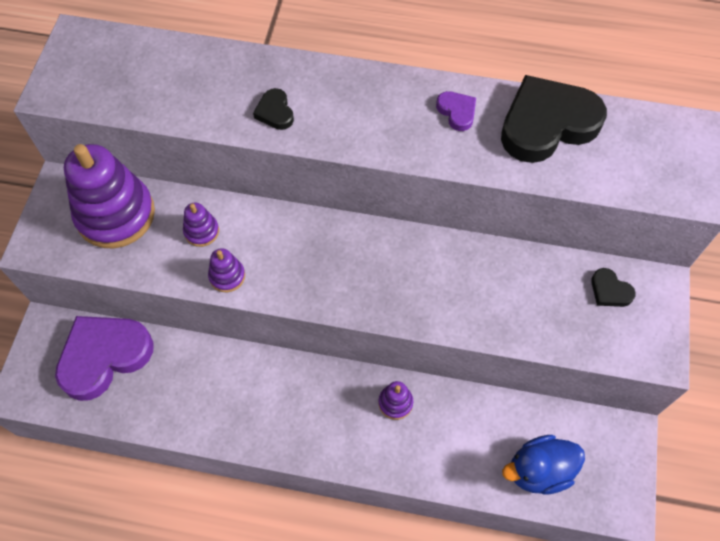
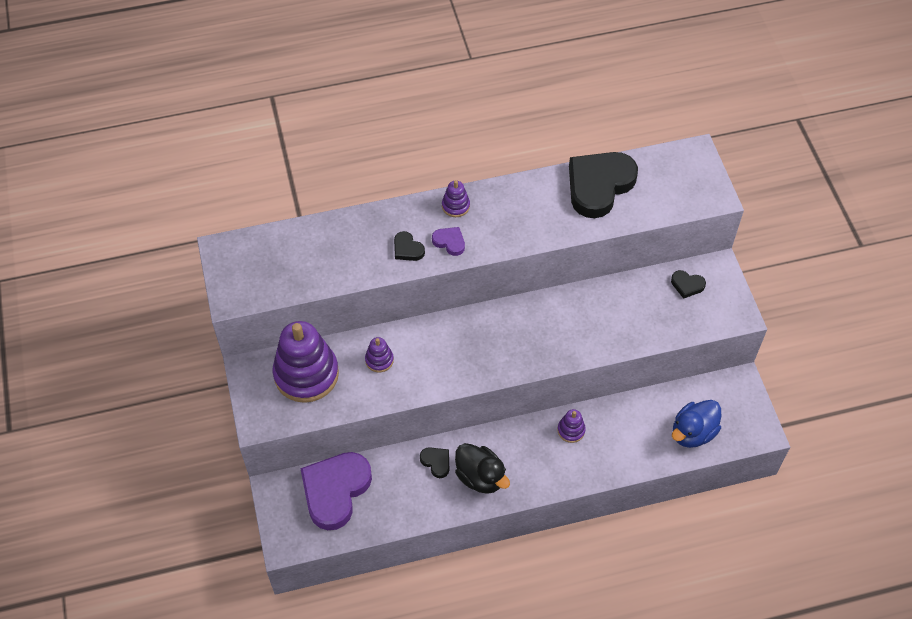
camera: 25 degrees left, 5 degrees down
purple stacking toy [208,248,245,292] -> purple stacking toy moved to [442,180,470,217]
purple heart [436,91,476,131] -> purple heart moved to [432,227,465,256]
none -> black heart [420,447,449,478]
none -> black duck [455,443,510,494]

